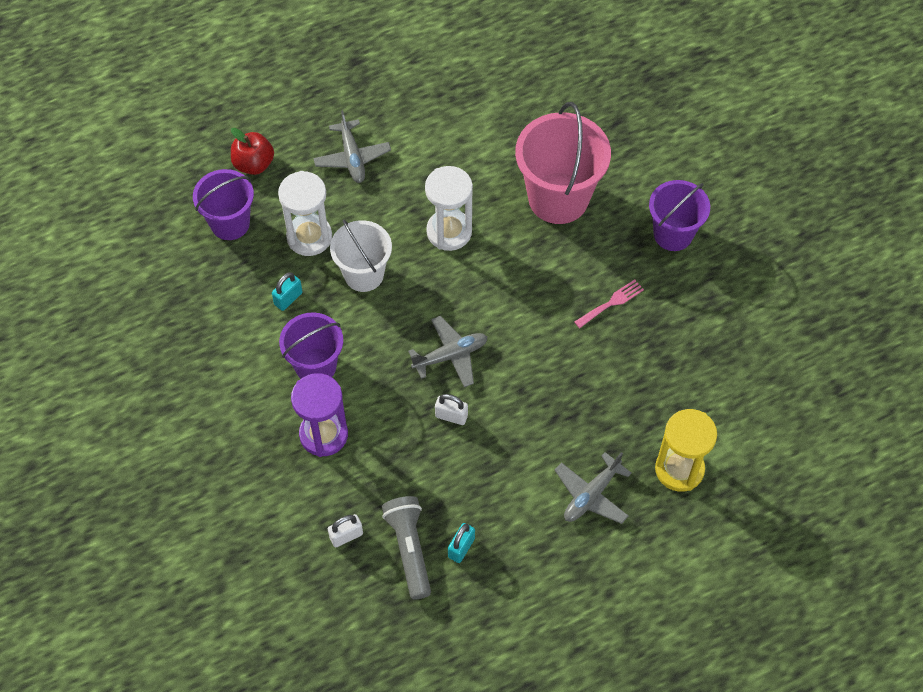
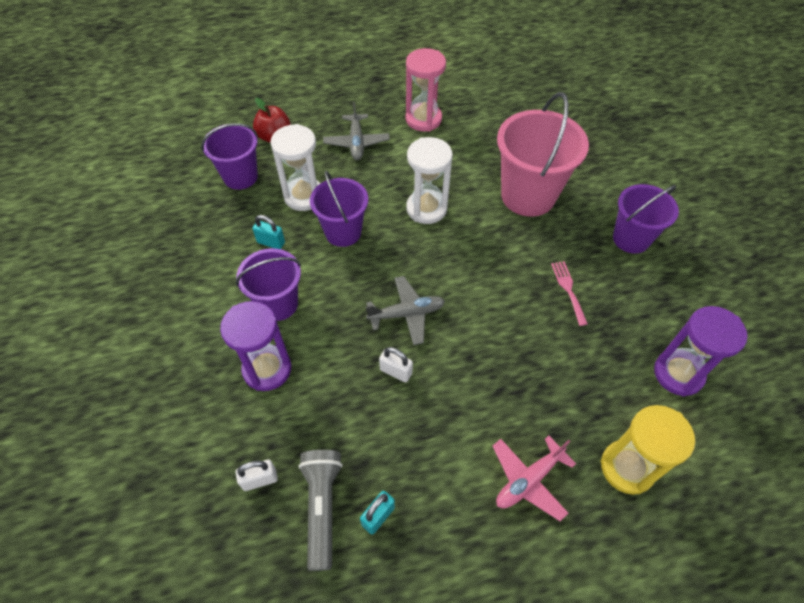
camera: 10 degrees right, 5 degrees down
turquoise padlock [272,272,303,311] -> turquoise padlock turned 60 degrees clockwise [252,215,285,249]
white bucket [330,220,392,292] -> purple bucket [310,171,368,247]
grey plane [555,452,632,524] -> pink plane [493,436,576,521]
pink fork [575,279,644,328] -> pink fork turned 75 degrees counterclockwise [551,261,588,326]
none -> pink hourglass [406,48,446,132]
none -> purple hourglass [654,306,748,397]

